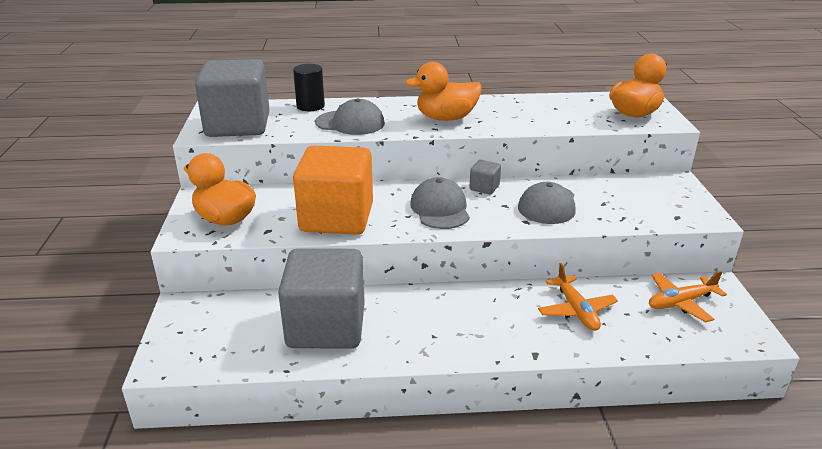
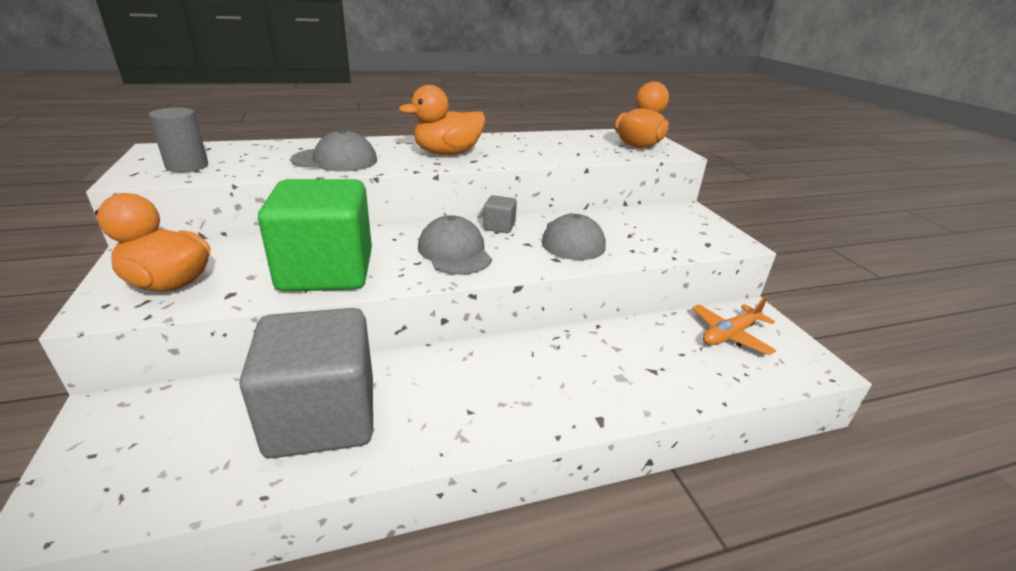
camera: 15 degrees left, 0 degrees up
grey cube [195,59,270,137] -> grey cylinder [148,108,208,172]
black cylinder [293,64,325,111] -> none
orange cube [293,145,373,235] -> green cube [258,179,372,292]
orange plane [538,263,618,331] -> none

